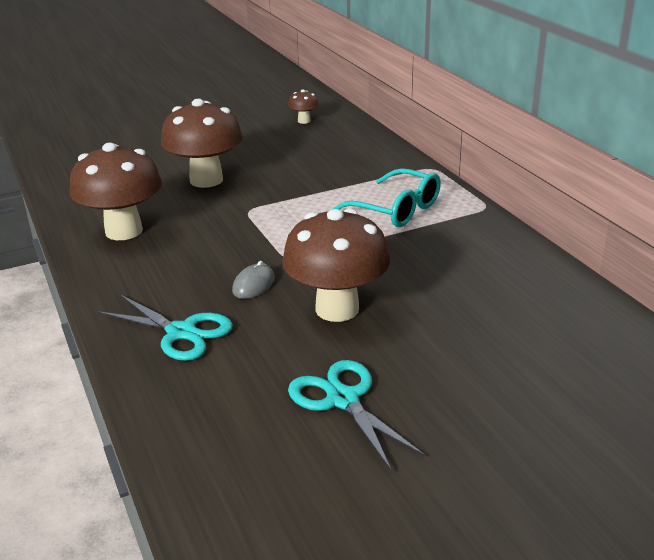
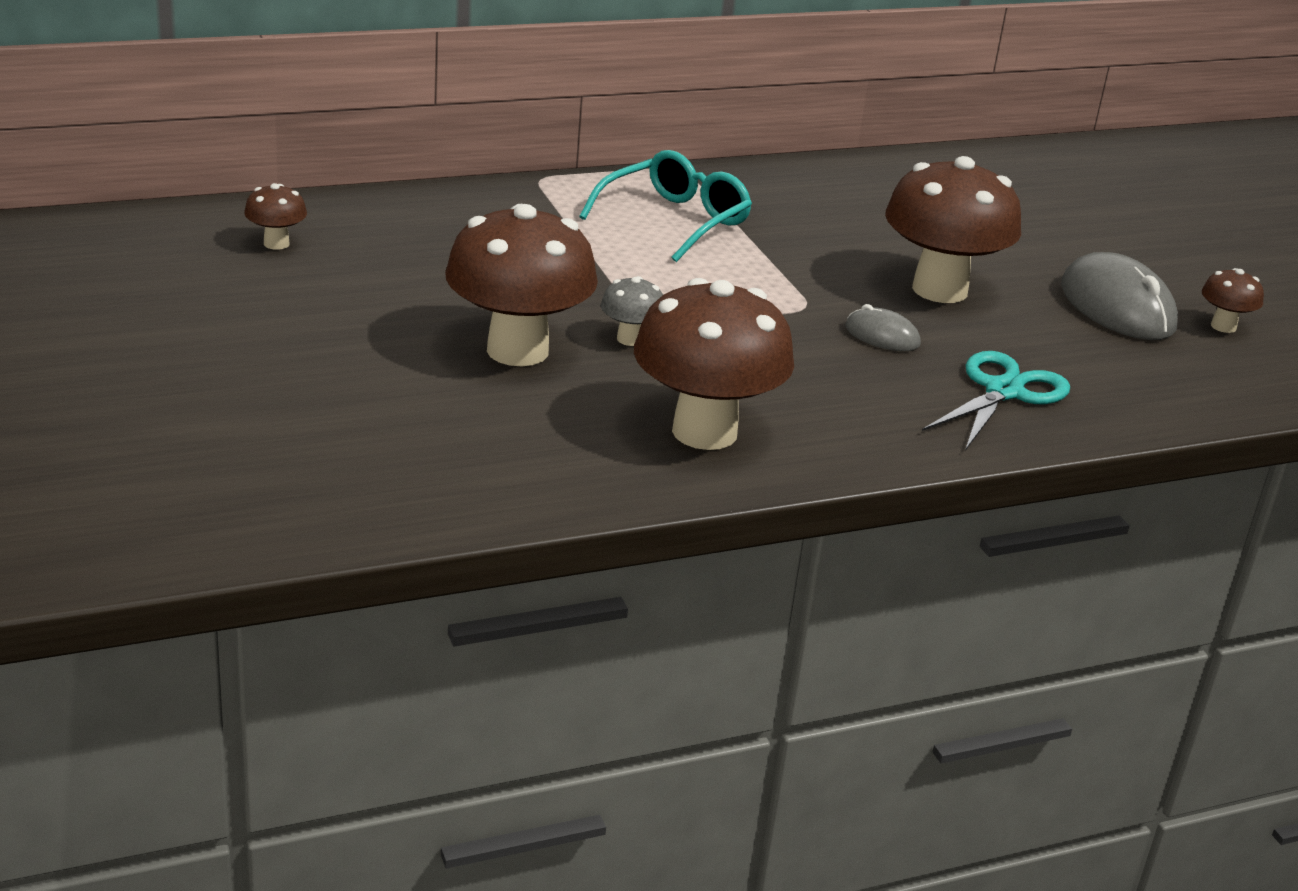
camera: 90 degrees left, 0 degrees up
turquoise scissors [288,360,425,470] -> grey mouse [1061,252,1178,340]
none -> grey mushroom [601,276,663,346]
none -> brown mushroom [1202,268,1264,333]

